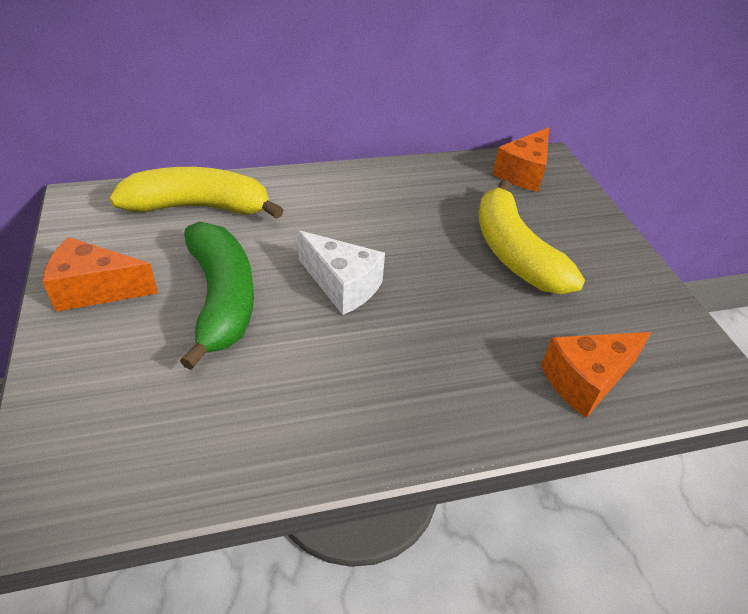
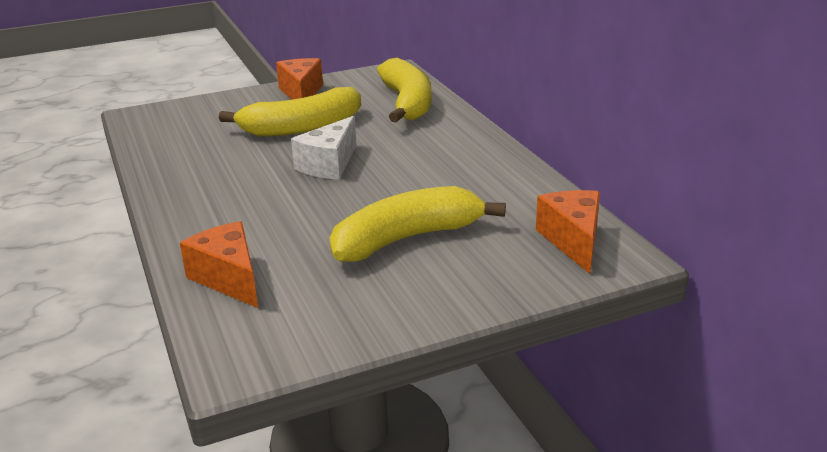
camera: 85 degrees right, 15 degrees down
green banana [180,222,254,370] -> yellow banana [219,87,361,137]
orange cheese [492,127,549,192] -> orange cheese turned 60 degrees clockwise [536,190,600,274]

